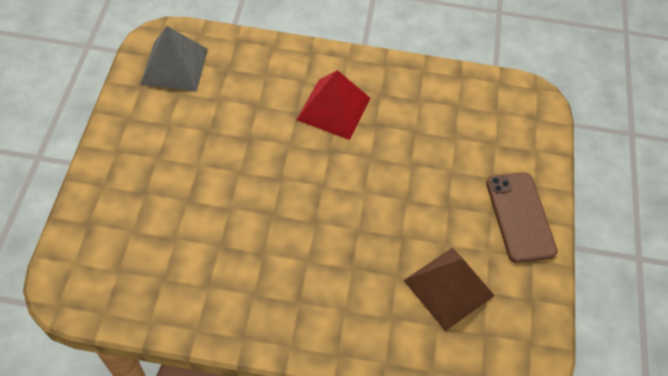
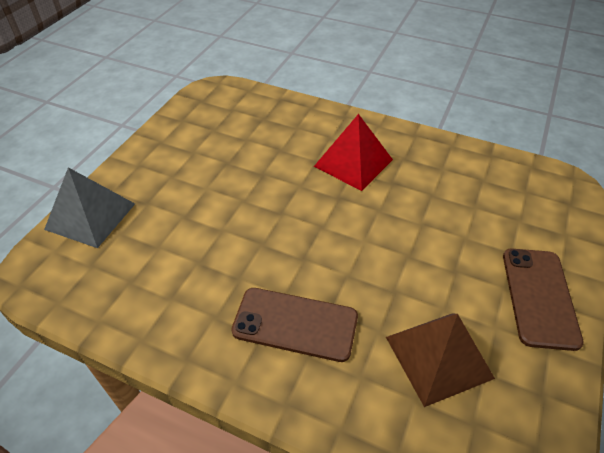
camera: 20 degrees right, 10 degrees down
grey pyramid [140,26,208,92] -> grey pyramid moved to [44,167,135,248]
none -> brown phone [231,288,358,362]

